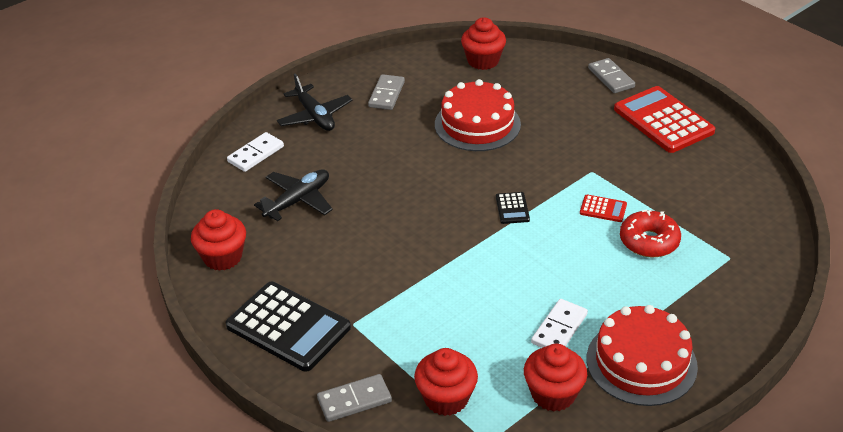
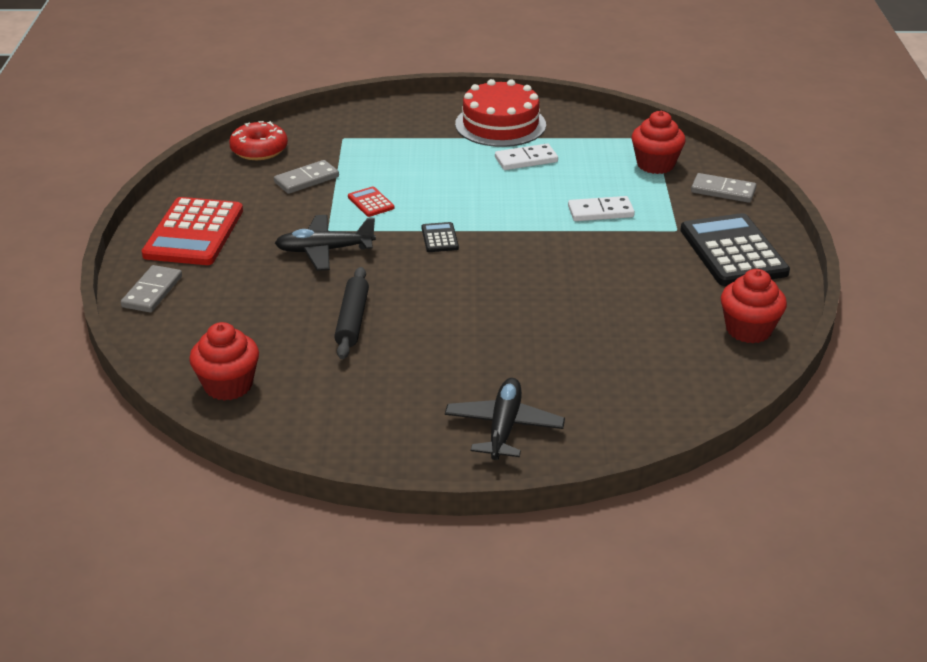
camera: 140 degrees left, 5 degrees down
white domino [227,132,284,172] -> white domino moved to [568,196,635,221]
black plane [254,169,333,221] -> black plane moved to [275,215,376,271]
grey domino [368,74,405,110] -> grey domino moved to [274,160,339,194]
red cake [435,79,521,151] -> black rolling pin [334,267,369,359]
black calculator [496,192,530,224] -> black calculator turned 45 degrees counterclockwise [421,222,459,252]
red cupcake [524,344,587,412] -> none
red donut [620,209,681,257] -> red donut moved to [229,121,288,160]

